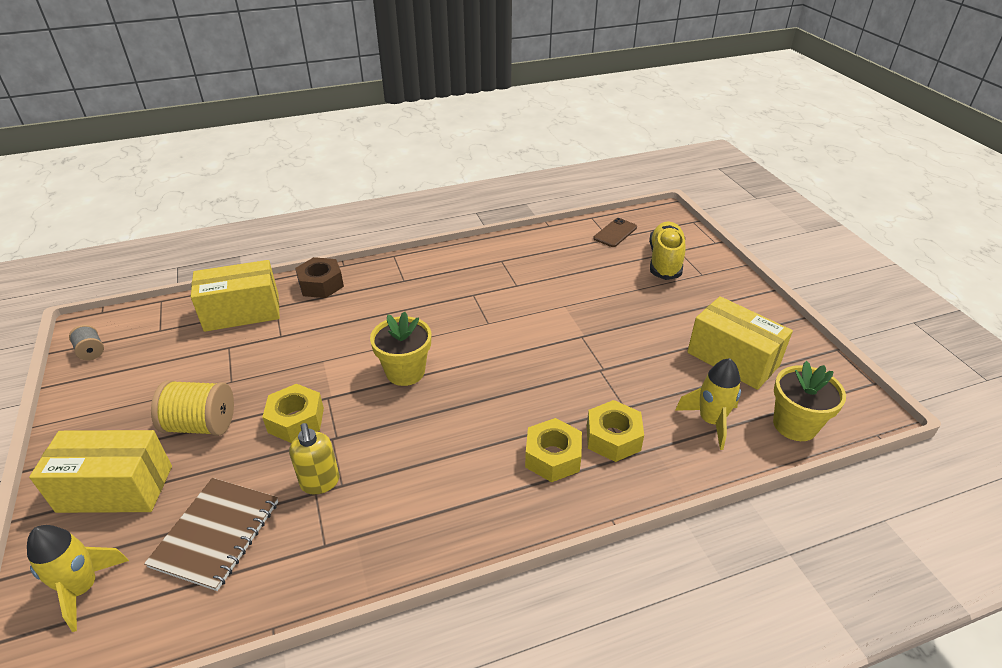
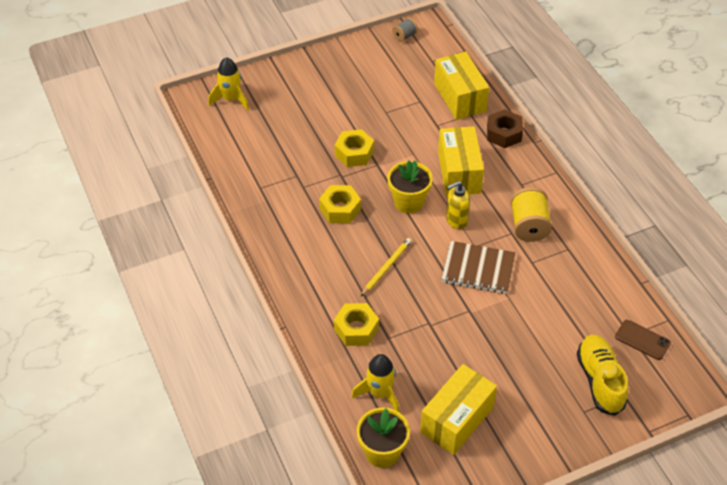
camera: 85 degrees right, 10 degrees up
yellow box [29,430,172,513] -> yellow box moved to [438,126,484,196]
brown notebook [144,478,278,591] -> brown notebook moved to [441,241,516,294]
yellow spool [151,380,234,436] -> yellow spool moved to [511,187,552,242]
yellow soap dispenser [289,423,340,494] -> yellow soap dispenser moved to [446,181,470,229]
yellow nut [525,418,582,482] -> yellow nut moved to [319,185,361,223]
yellow shoe [649,222,686,280] -> yellow shoe turned 105 degrees counterclockwise [577,334,628,416]
none -> yellow pencil [360,238,412,297]

